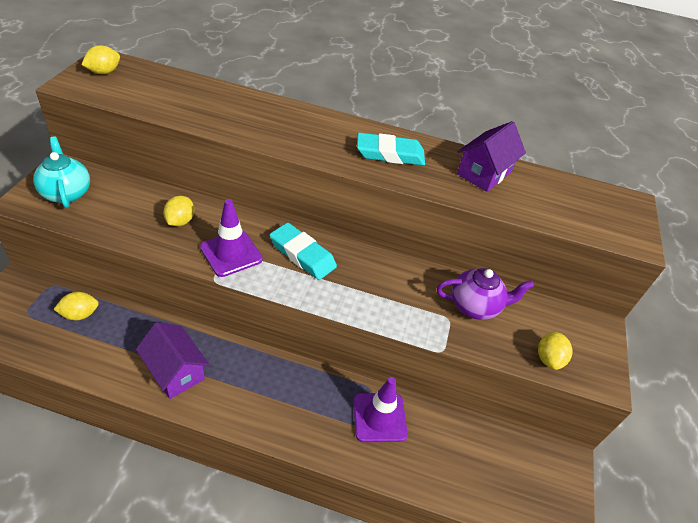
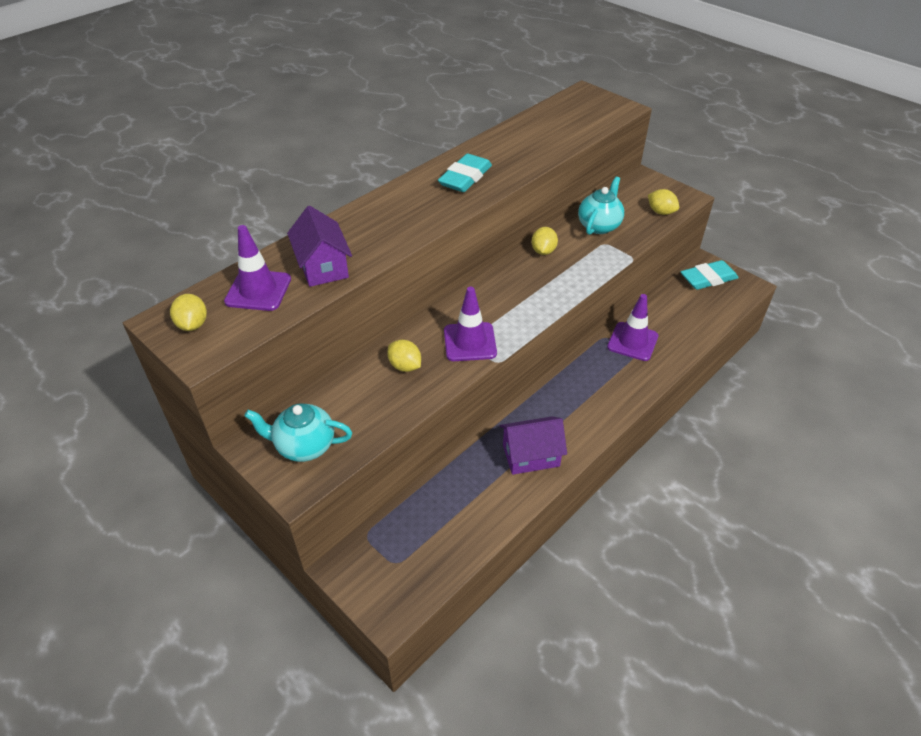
camera: 55 degrees left, 0 degrees up
yellow lemon [53,292,99,321] -> yellow lemon moved to [531,227,558,255]
turquoise eraser [269,223,337,280] -> turquoise eraser moved to [680,260,739,290]
purple teapot [437,268,534,320] -> turquoise teapot [578,176,624,235]
purple house [457,121,526,192] -> purple house moved to [287,206,352,287]
none -> purple traffic cone [224,225,291,311]

